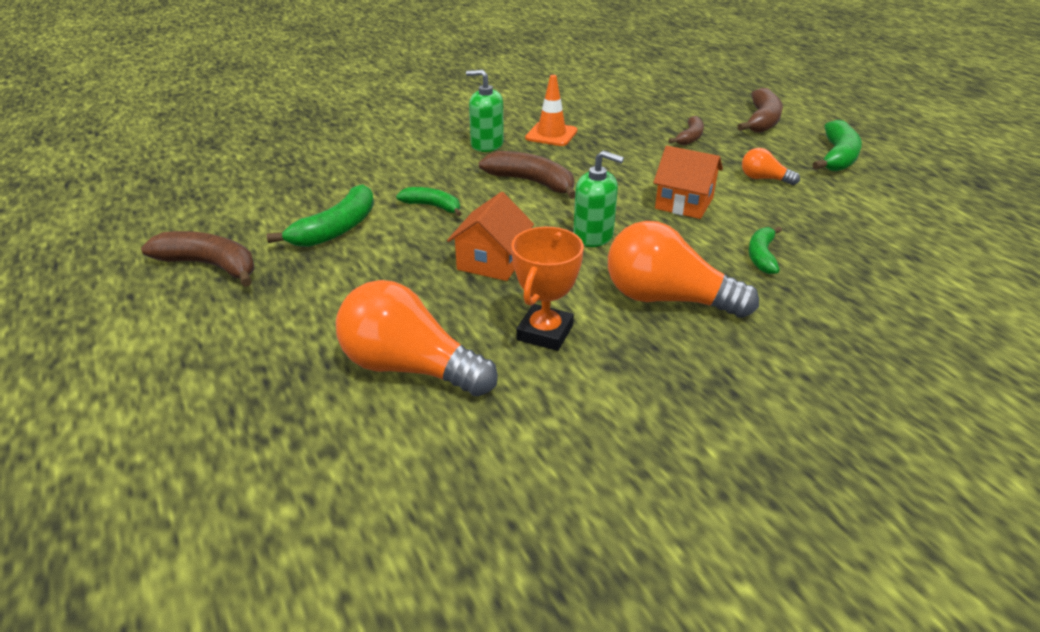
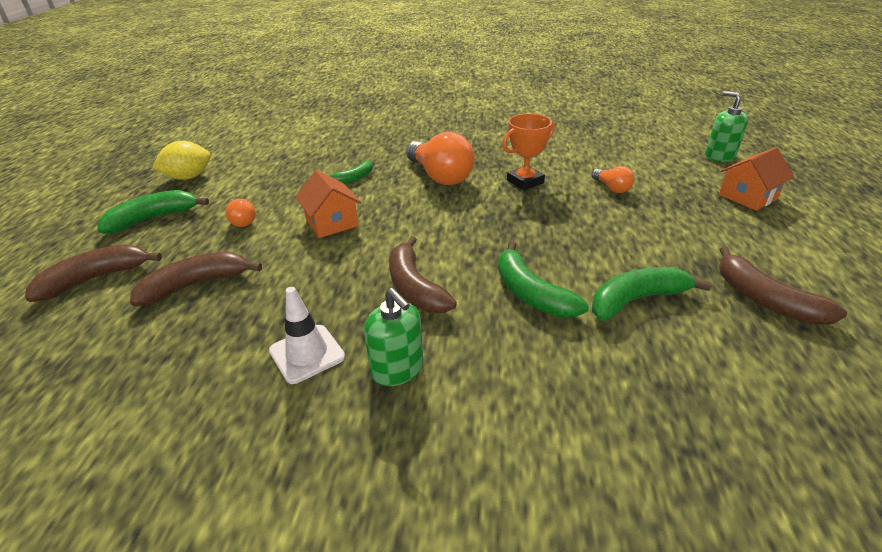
camera: 145 degrees left, 0 degrees up
orange light bulb [336,280,498,397] -> orange light bulb [592,166,634,193], size x0.49
green banana [396,187,462,216] -> green banana [498,241,589,318], size x1.60
orange house [447,192,534,281] -> orange house moved to [719,147,794,211]
orange traffic cone [525,75,577,146] -> white traffic cone [269,287,345,384]
green soap dispenser [573,150,624,247] -> green soap dispenser moved to [705,91,748,162]
brown banana [668,116,704,145] -> brown banana [130,252,262,307], size x1.60
none -> yellow lemon [152,141,211,180]

